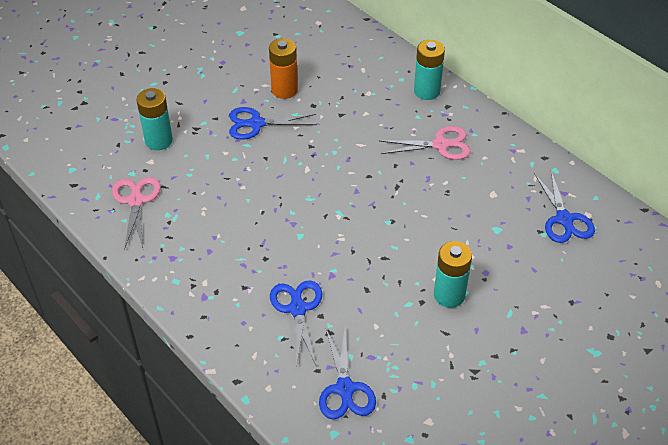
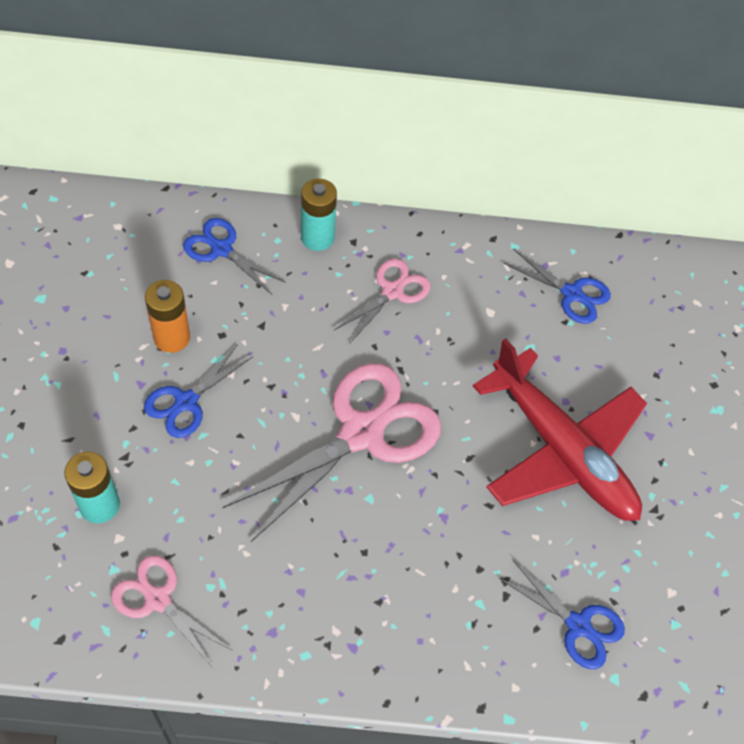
camera: 50 degrees left, 10 degrees up
blue scissors [270,280,322,368] -> blue scissors moved to [183,218,286,295]
turquoise battery [434,241,472,308] -> red plane [473,338,647,521]
none -> pink scissors [223,363,441,542]

